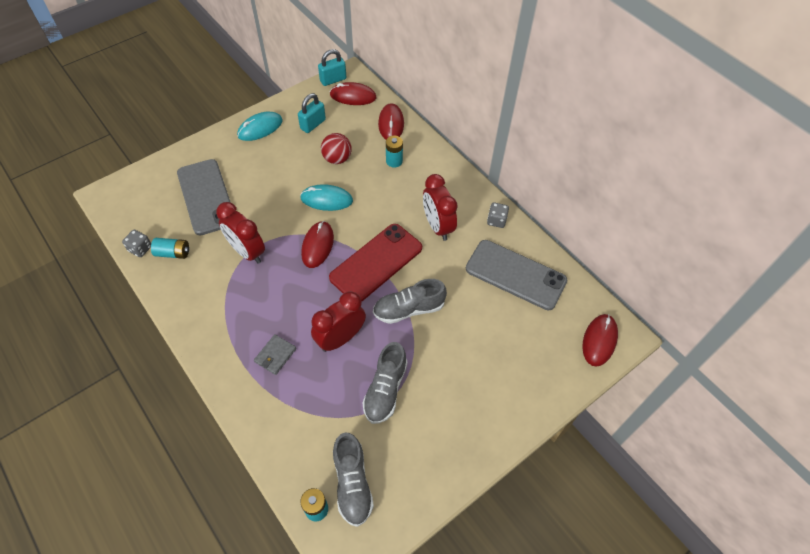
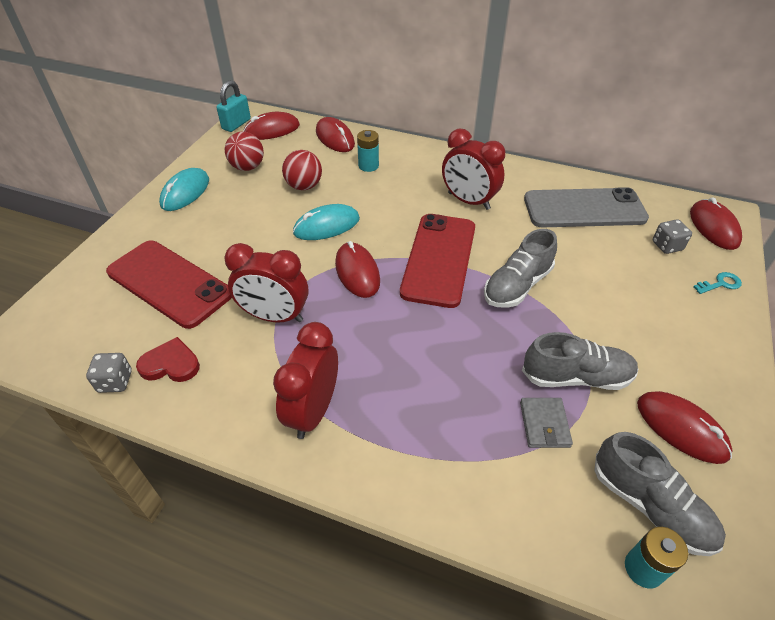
camera: 30 degrees left, 10 degrees down
turquoise battery [151,238,189,259] -> red heart [136,337,200,382]
grey phone [177,159,231,235] -> red phone [106,241,232,329]
grey wallet [254,334,296,375] -> grey wallet moved to [520,398,573,448]
turquoise padlock [298,93,326,133] -> red ball [225,132,264,171]
red clock [311,291,366,352] -> red clock moved to [273,322,338,439]
grey shoe [363,342,408,424] -> grey shoe turned 75 degrees counterclockwise [522,332,638,390]
grey dice [487,202,509,228] -> grey dice moved to [653,219,692,254]
none -> red mouse [637,391,733,464]
none -> turquoise key [694,272,742,294]

